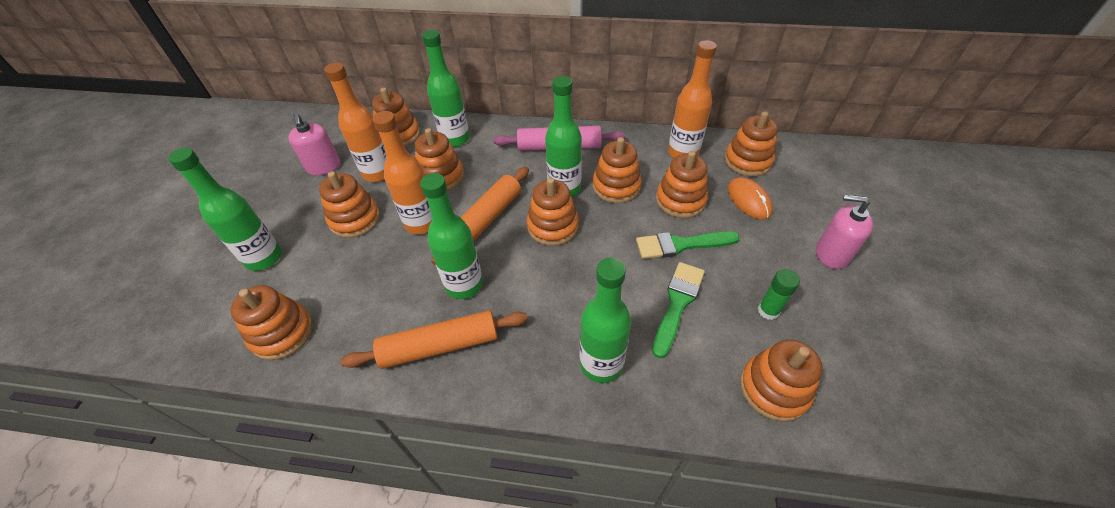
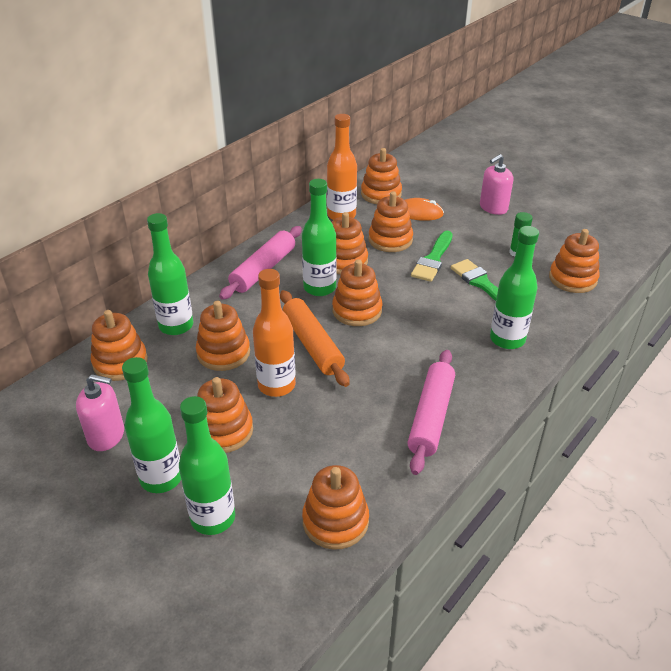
camera: 60 degrees left, 10 degrees down
orange bottle [324,63,386,182] -> none
orange rolling pin [341,310,528,369] -> pink rolling pin [407,350,455,475]
green bottle [420,173,483,299] -> green bottle moved to [122,357,181,493]

